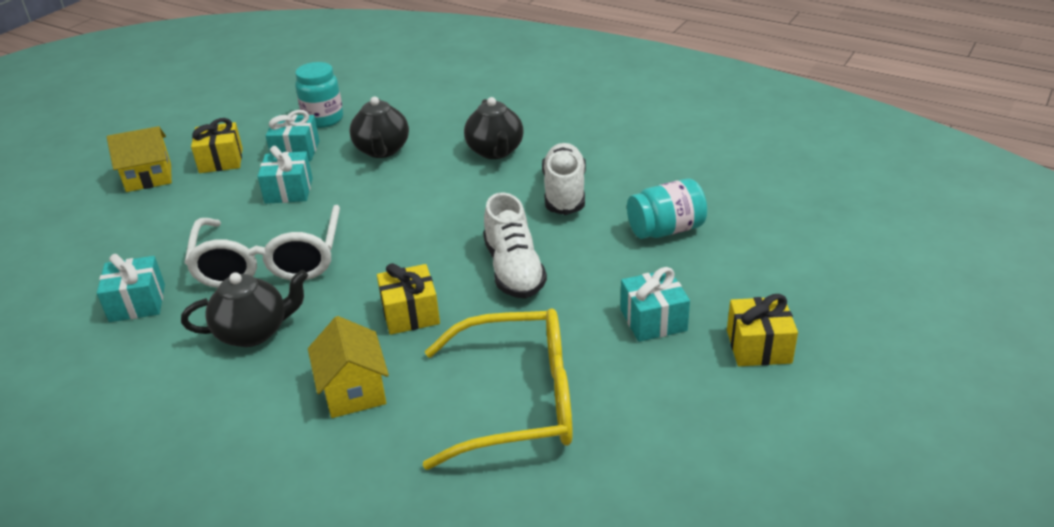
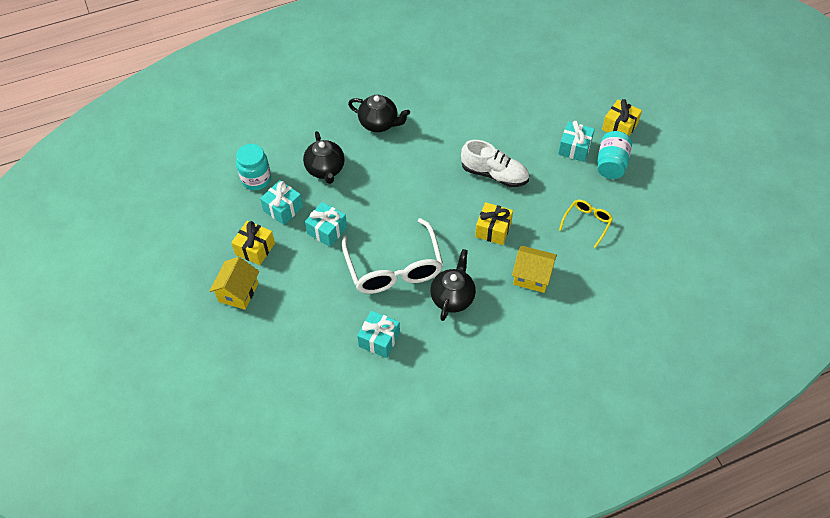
camera: 55 degrees left, 20 degrees up
white glasses [184,205,340,288] -> white glasses turned 45 degrees clockwise [342,218,443,294]
black teapot [350,97,409,158] -> black teapot turned 45 degrees clockwise [303,131,345,184]
yellow glasses [423,308,573,470] -> yellow glasses [559,199,613,248], size x0.49
white shoe [542,143,586,215] -> none
turquoise jar [627,178,707,239] -> turquoise jar moved to [597,131,632,179]

